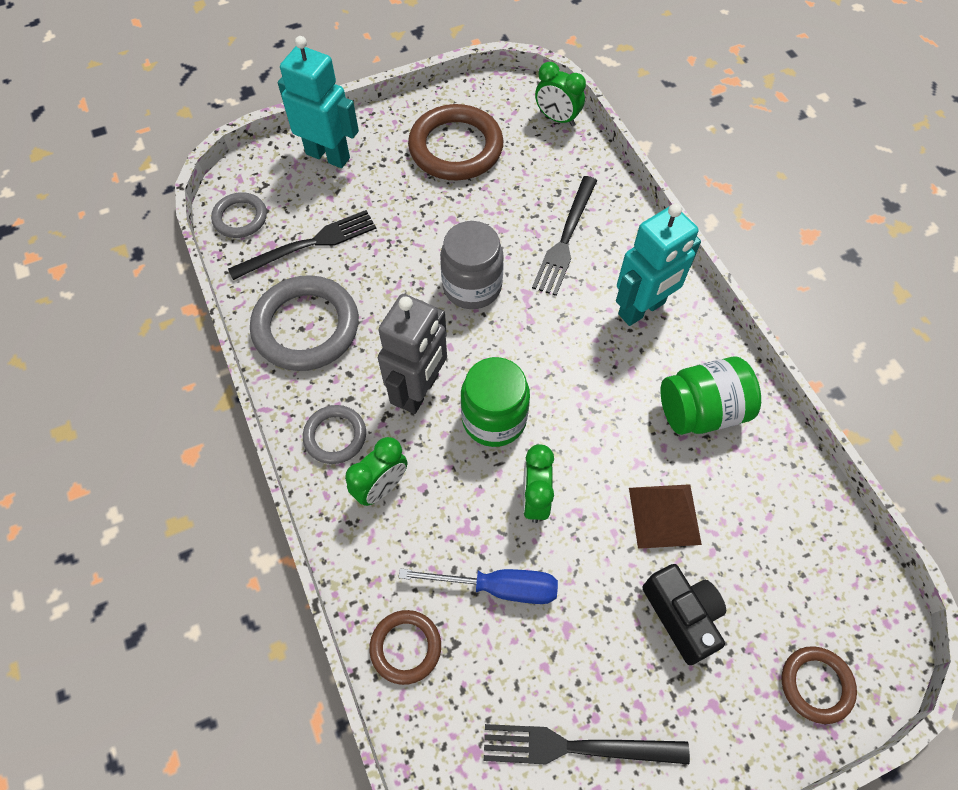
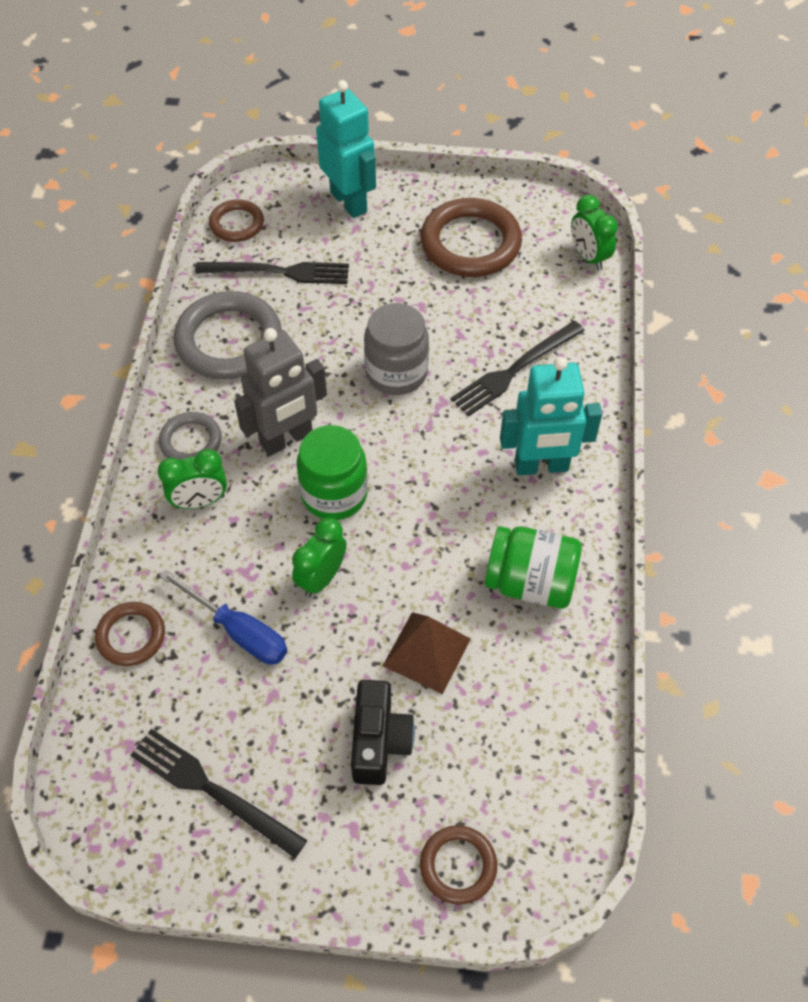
camera: 30 degrees right, 5 degrees down
grey ring [211,192,267,238] -> brown ring [209,199,264,242]

